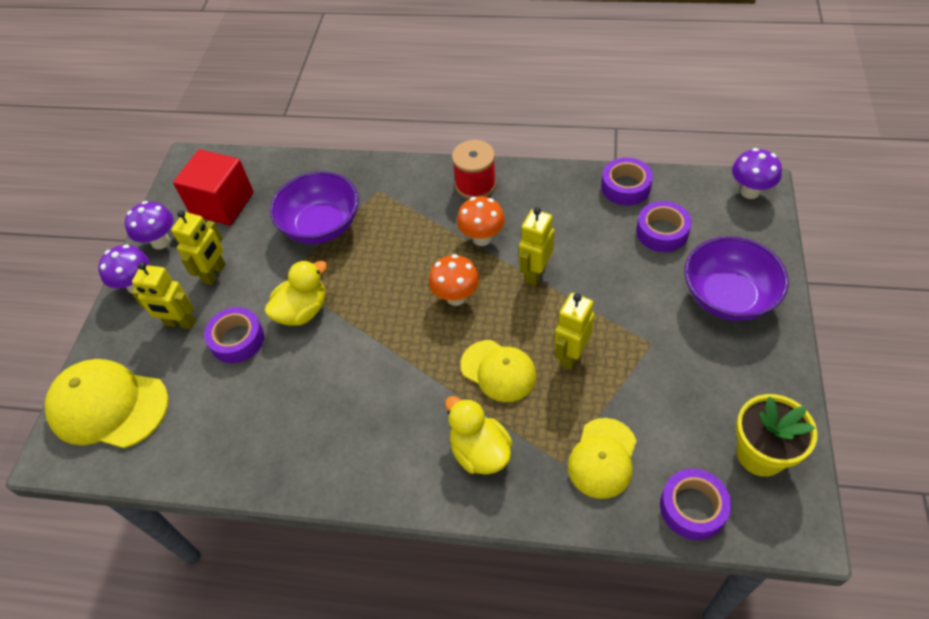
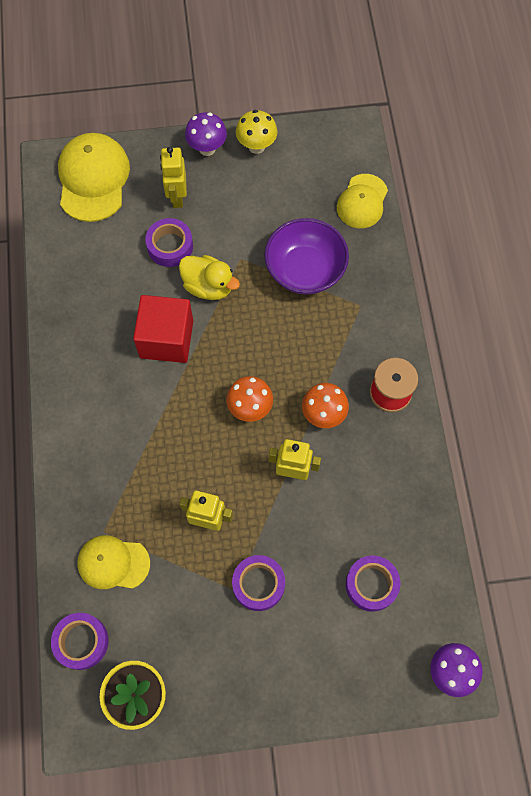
camera: 70 degrees right, 15 degrees up
purple mushroom [125,201,173,250] -> yellow mushroom [236,110,278,154]
yellow robot [171,210,226,285] -> none
red cube [173,149,254,225] -> red cube moved to [133,295,193,363]
yellow duck [445,396,513,475] -> none
yellow cap [461,340,537,402] -> yellow cap moved to [337,174,388,228]
purple tape [601,158,653,205] -> purple tape moved to [232,555,285,611]
purple bowl [684,236,789,321] -> none

